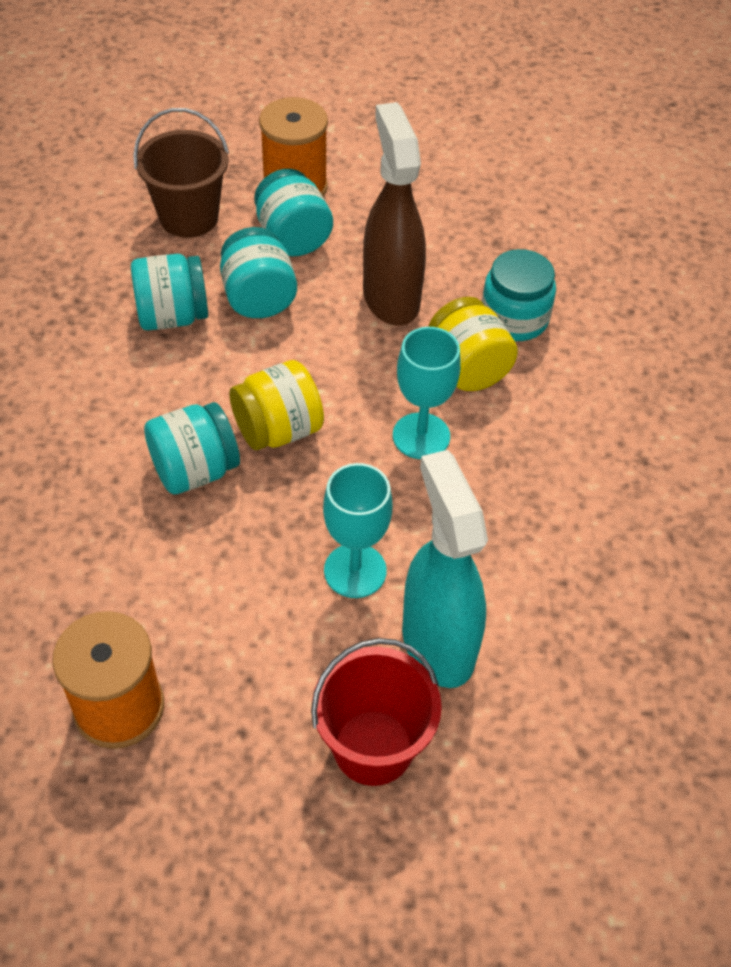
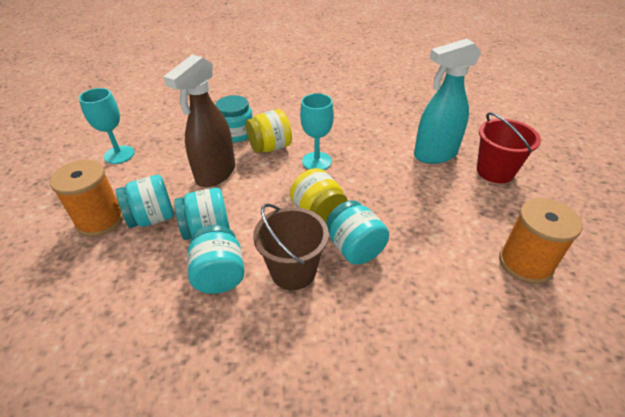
camera: 90 degrees left, 10 degrees down
brown bucket [133,108,229,238] -> brown bucket moved to [253,204,329,290]
turquoise goblet [323,463,393,598] -> turquoise goblet moved to [79,88,135,164]
brown spray bottle [363,102,426,326] -> brown spray bottle turned 45 degrees counterclockwise [163,55,235,187]

